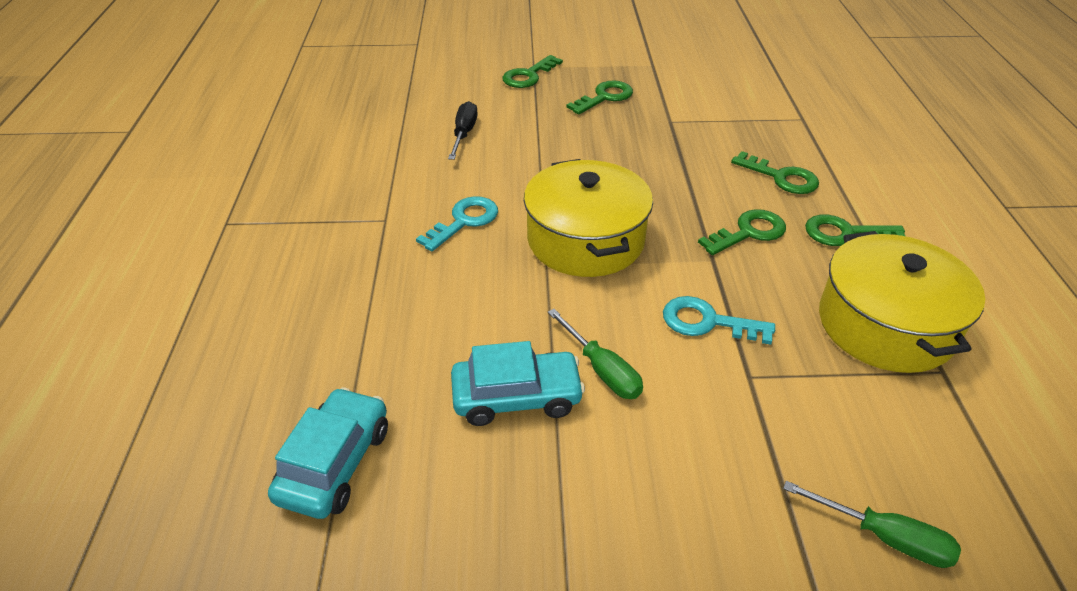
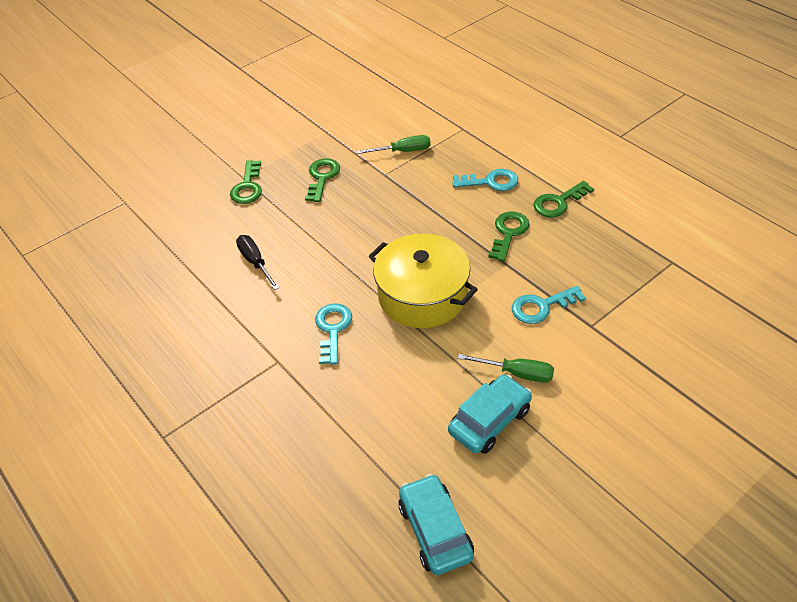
camera: 35 degrees left, 5 degrees up
green key [731,151,819,194] -> turquoise key [452,169,518,191]
green screwdriver [783,481,961,568] -> green screwdriver moved to [357,135,431,154]
yellow pot [819,231,985,373] -> none

